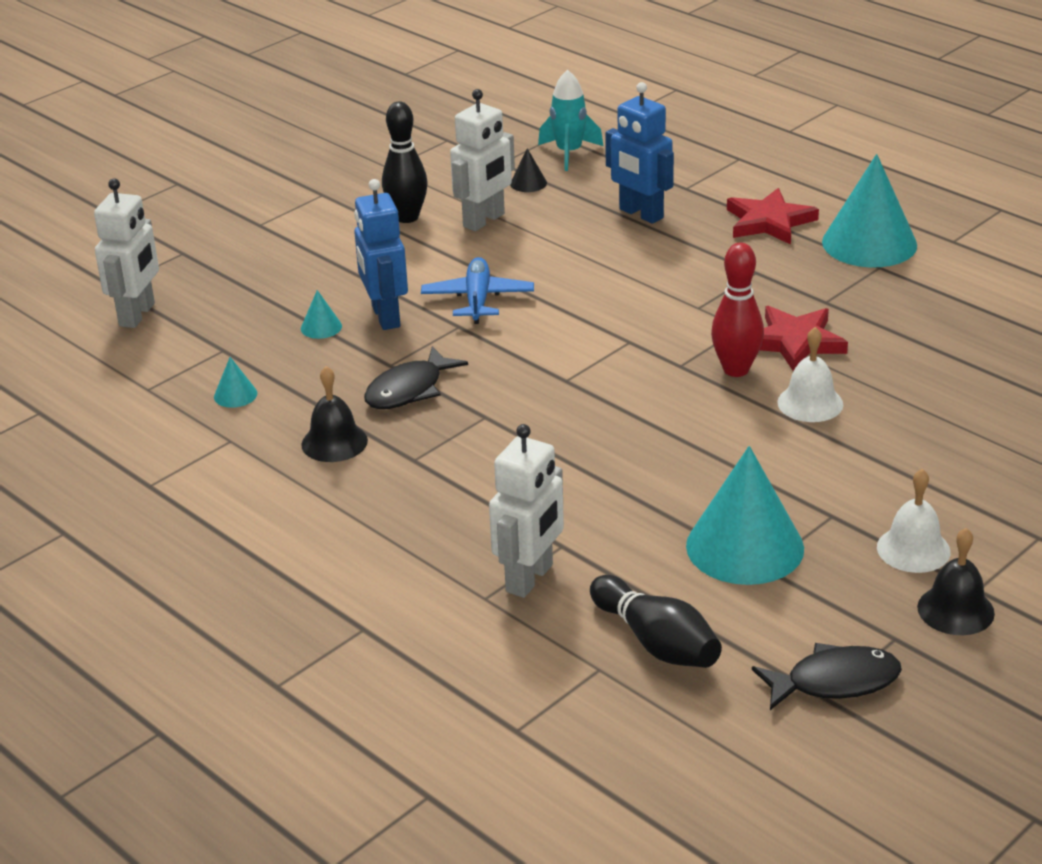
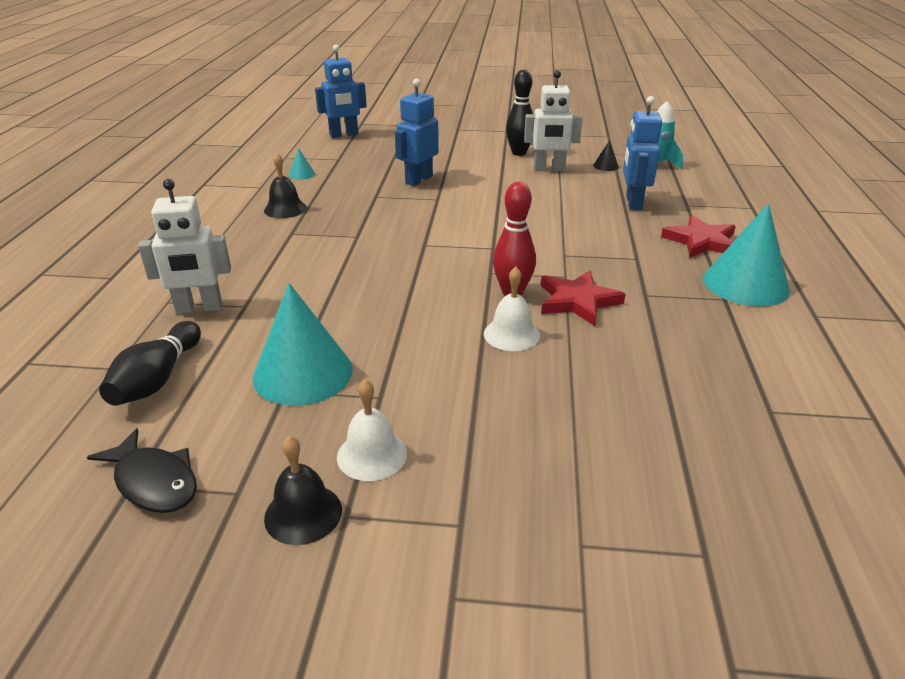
camera: 50 degrees right, 0 degrees up
white robot [94,179,159,328] -> blue robot [315,45,367,138]
turquoise cone [301,290,342,339] -> none
black fish [364,346,468,409] -> none
blue plane [421,257,534,324] -> none

